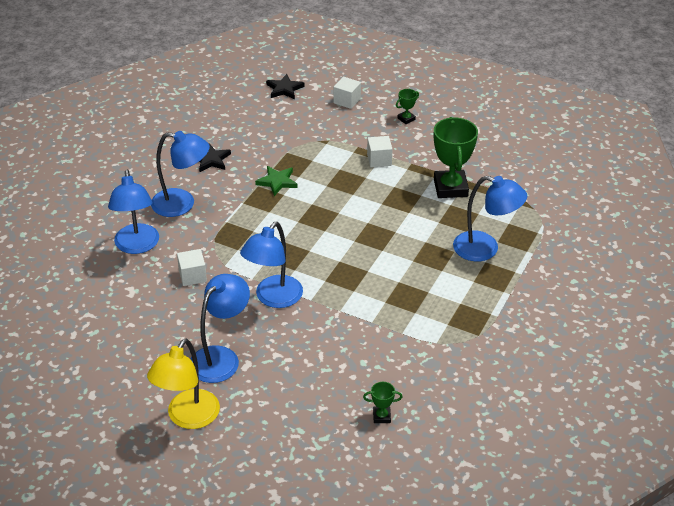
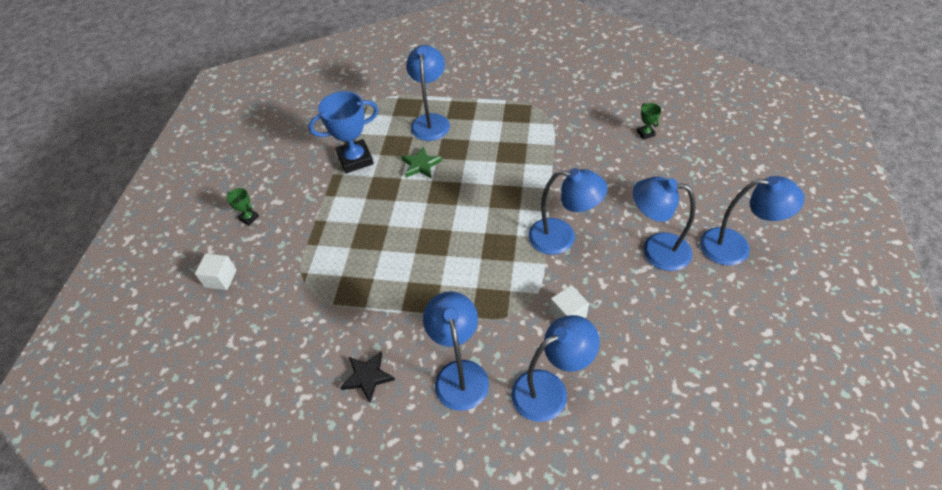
camera: 105 degrees left, 10 degrees up
yellow lamp [147,339,220,429] -> blue lamp [700,176,805,266]
green star [255,166,297,196] -> green star moved to [401,146,442,178]
black star [266,74,304,99] -> none
white cube [367,136,393,167] -> none
green trophy [434,117,478,198] -> blue trophy [309,91,379,173]

